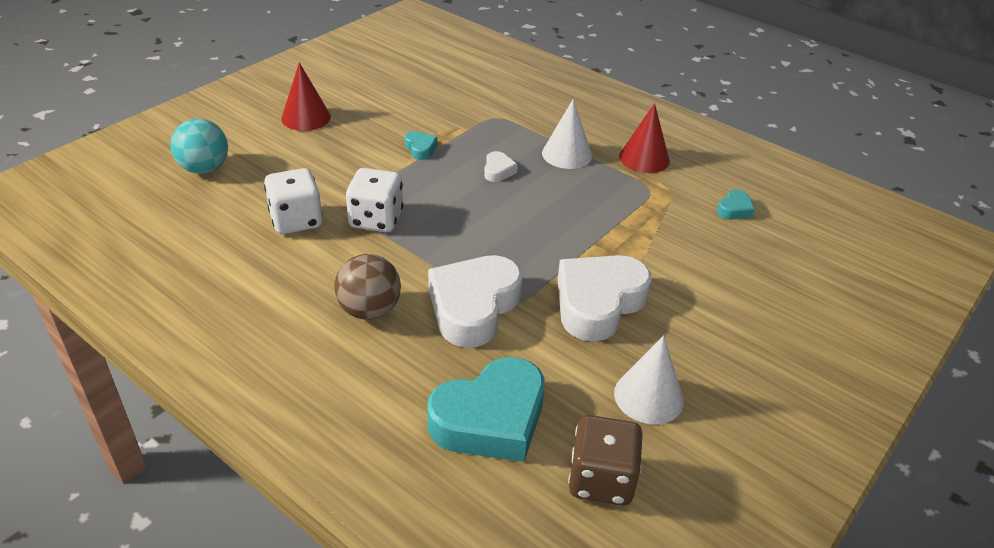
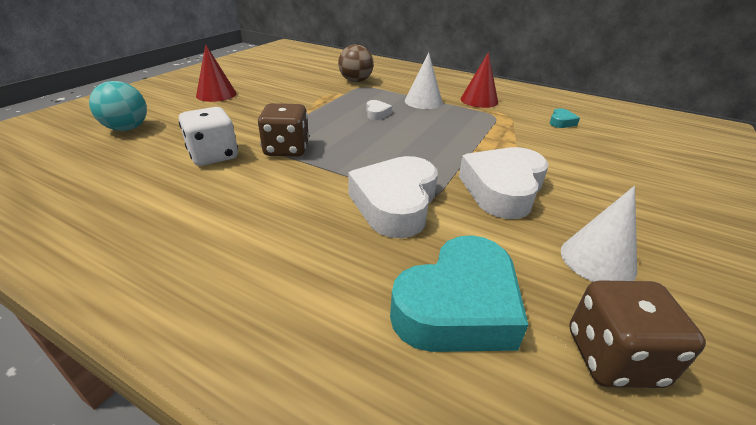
camera: 10 degrees left, 5 degrees down
brown ball [334,254,401,320] -> brown ball moved to [338,44,374,82]
white dice [346,168,404,232] -> brown dice [258,103,309,157]
turquoise heart [405,131,438,160] -> none

